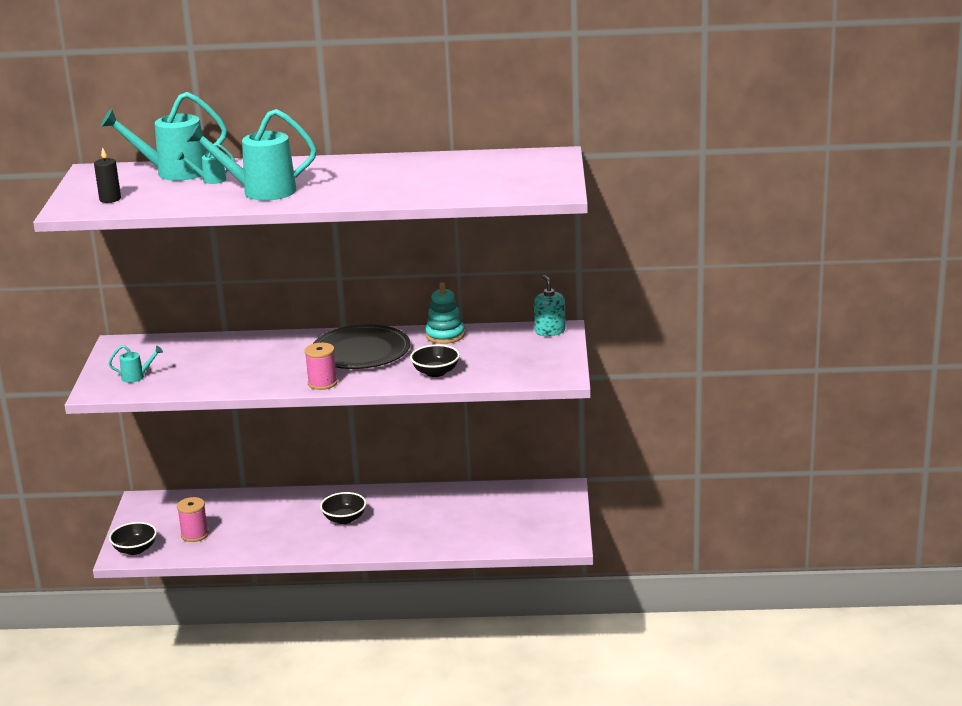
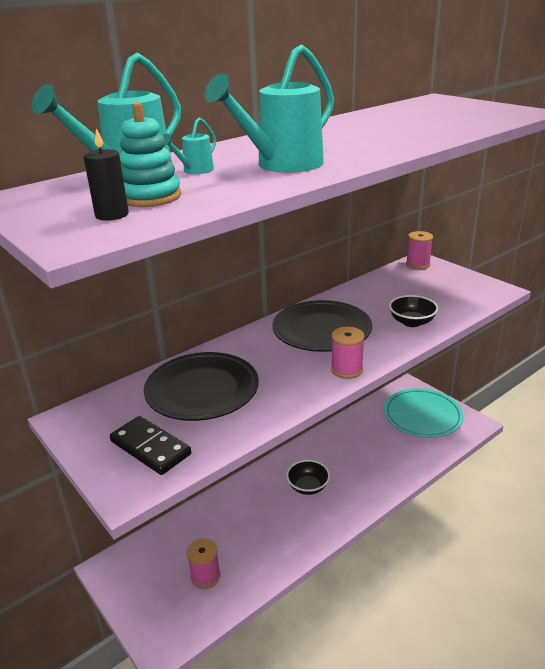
camera: 40 degrees left, 5 degrees up
turquoise watering can [109,345,163,383] -> black domino [110,416,191,475]
black bowl [109,522,157,555] -> none
turquoise stacking toy [425,282,465,344] -> turquoise stacking toy moved to [119,102,181,207]
turquoise soap dispenser [534,275,566,336] -> pink spool [406,231,433,269]
none -> black plate [144,352,259,421]
none -> turquoise plate [384,388,464,438]

